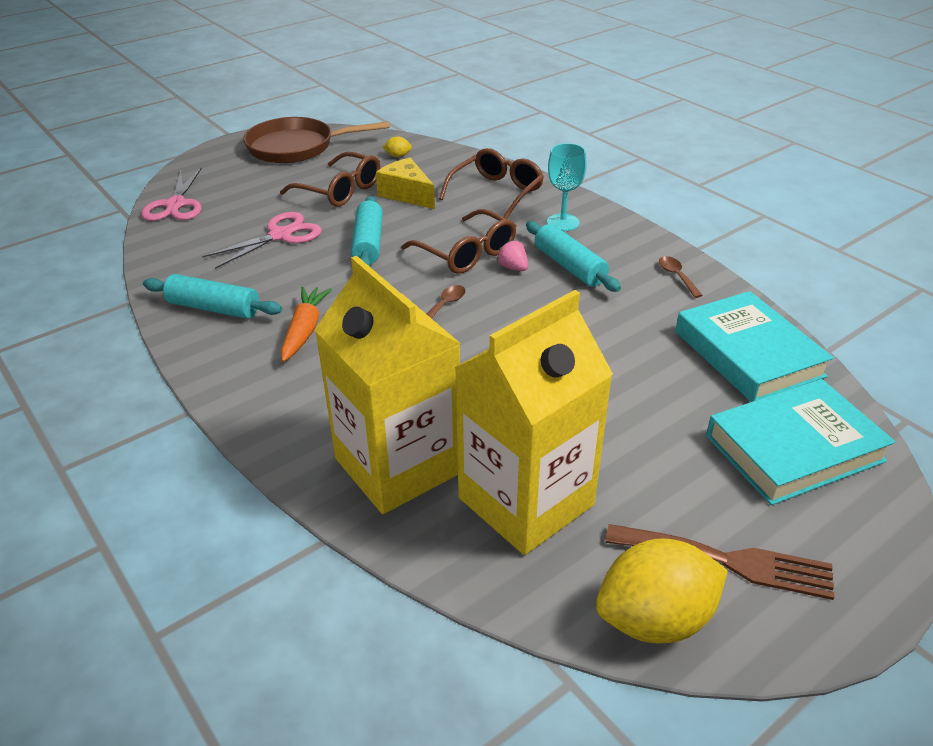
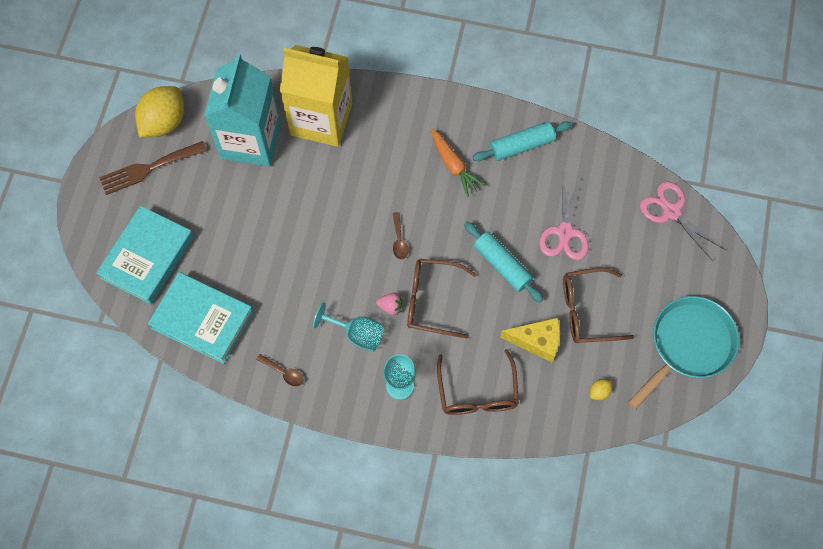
camera: 140 degrees right, 30 degrees up
brown pan [243,117,390,163] -> turquoise pan [628,296,739,409]
yellow carton [454,290,613,555] -> turquoise carton [204,54,281,167]
turquoise rolling pin [526,221,621,292] -> turquoise goblet [313,302,384,351]

